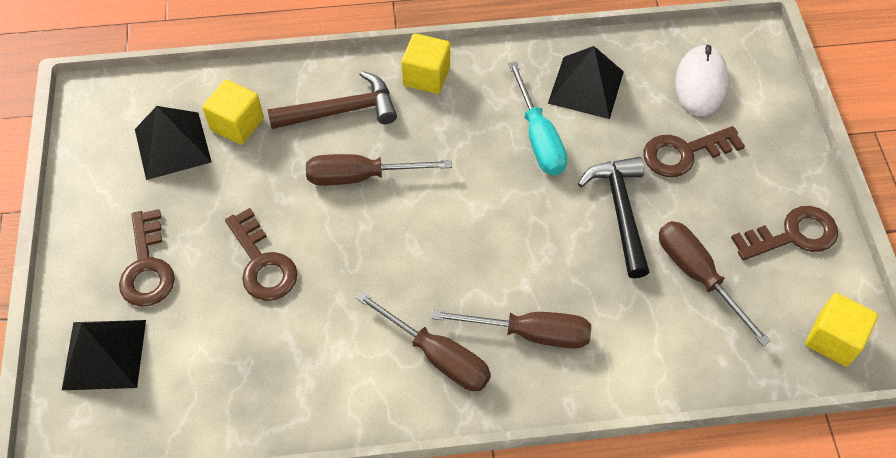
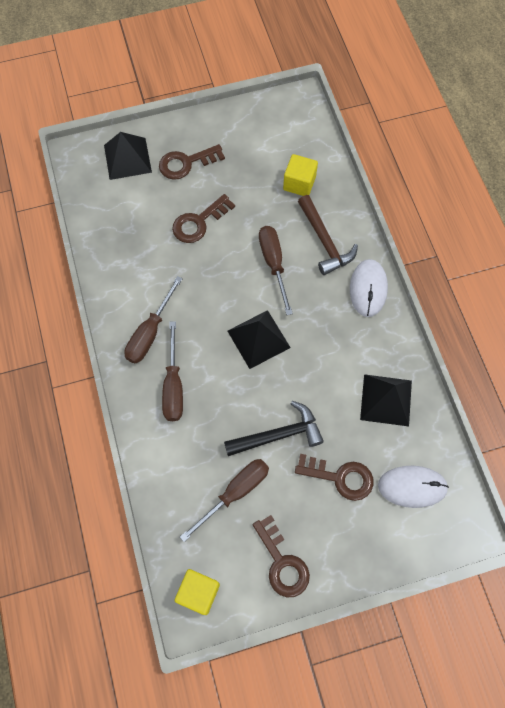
camera: 80 degrees right, 10 degrees up
black pyramid [135,106,212,180] -> black pyramid moved to [228,310,291,369]
yellow cube [401,33,450,94] -> white mouse [350,259,388,317]
turquoise screwdriver [508,61,567,175] -> none
brown key [643,126,745,177] -> brown key turned 135 degrees clockwise [295,454,374,501]

